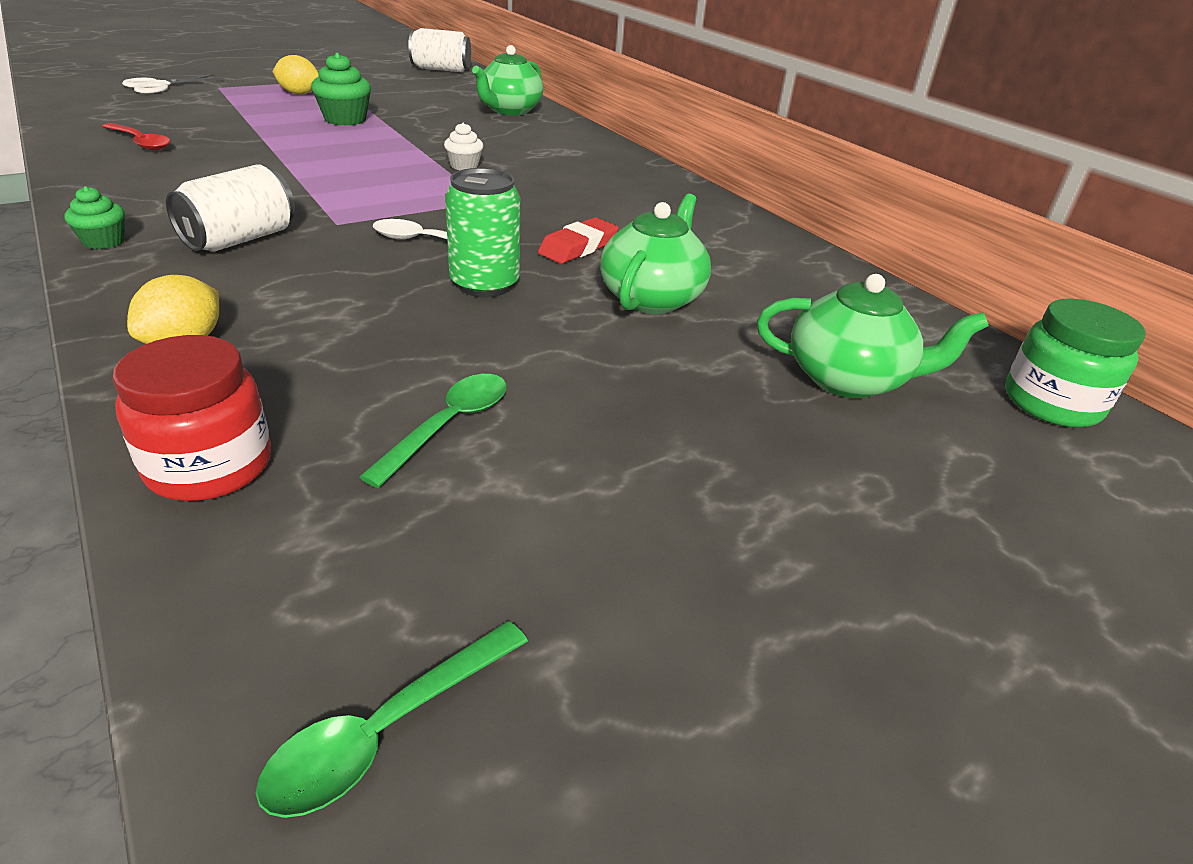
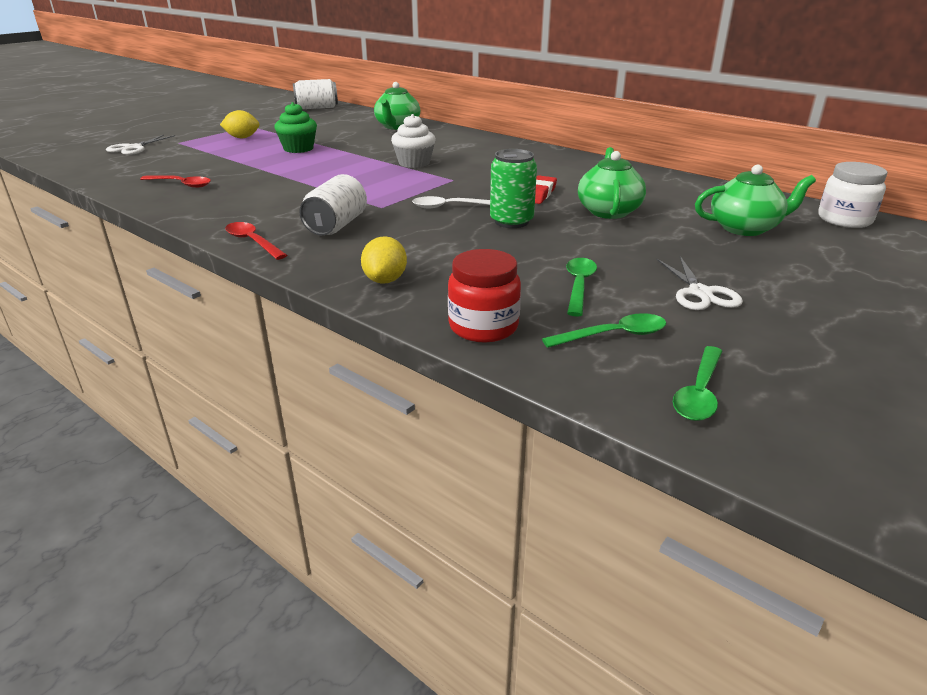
camera: 15 degrees left, 5 degrees down
green cupcake [64,186,125,249] -> red spoon [225,222,287,260]
white cupcake [444,123,483,170] -> white cupcake [391,114,436,168], size x1.65
green jar [1005,299,1146,428] -> white jar [818,162,887,228]
none -> green spoon [542,313,666,348]
none -> white scissors [656,256,743,310]

